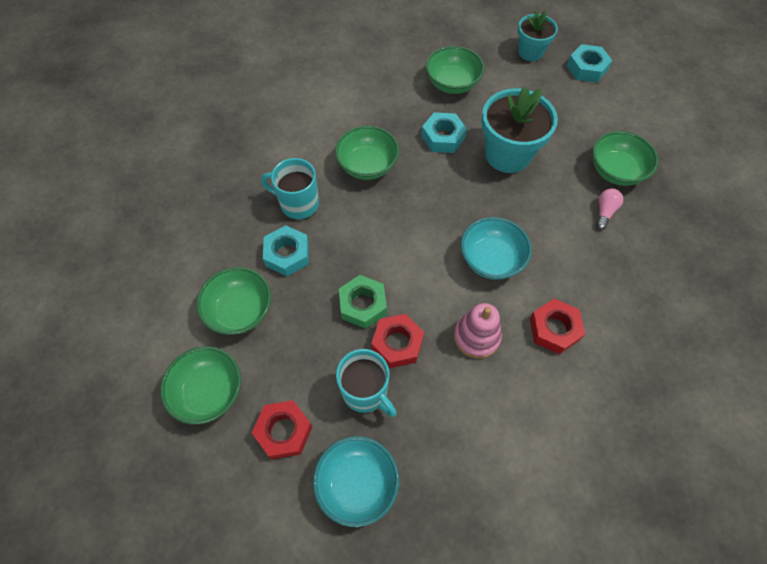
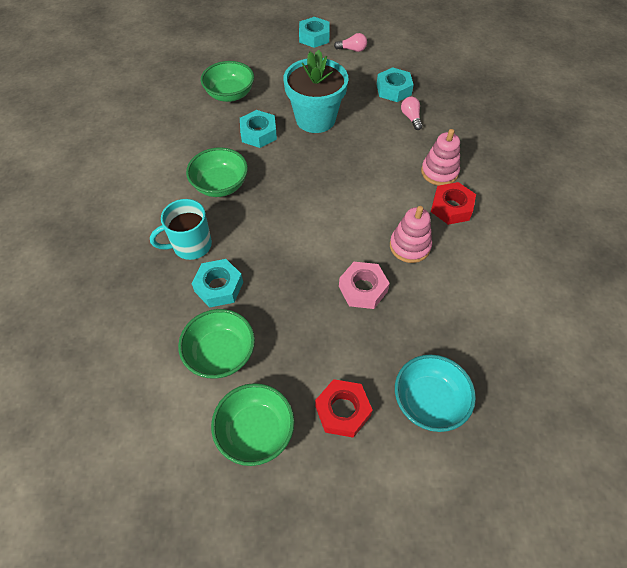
camera: 40 degrees left, 5 degrees down
turquoise mug [336,349,397,417] -> none
green nut [339,275,387,329] -> none
red nut [371,314,424,368] -> pink nut [339,262,390,309]
turquoise bowl [461,217,532,280] -> none
turquoise flower pot [518,10,558,61] -> none
green bowl [592,131,659,186] -> turquoise nut [376,67,414,102]
none -> pink light bulb [334,33,367,52]
none -> pink stacking toy [421,129,460,186]

